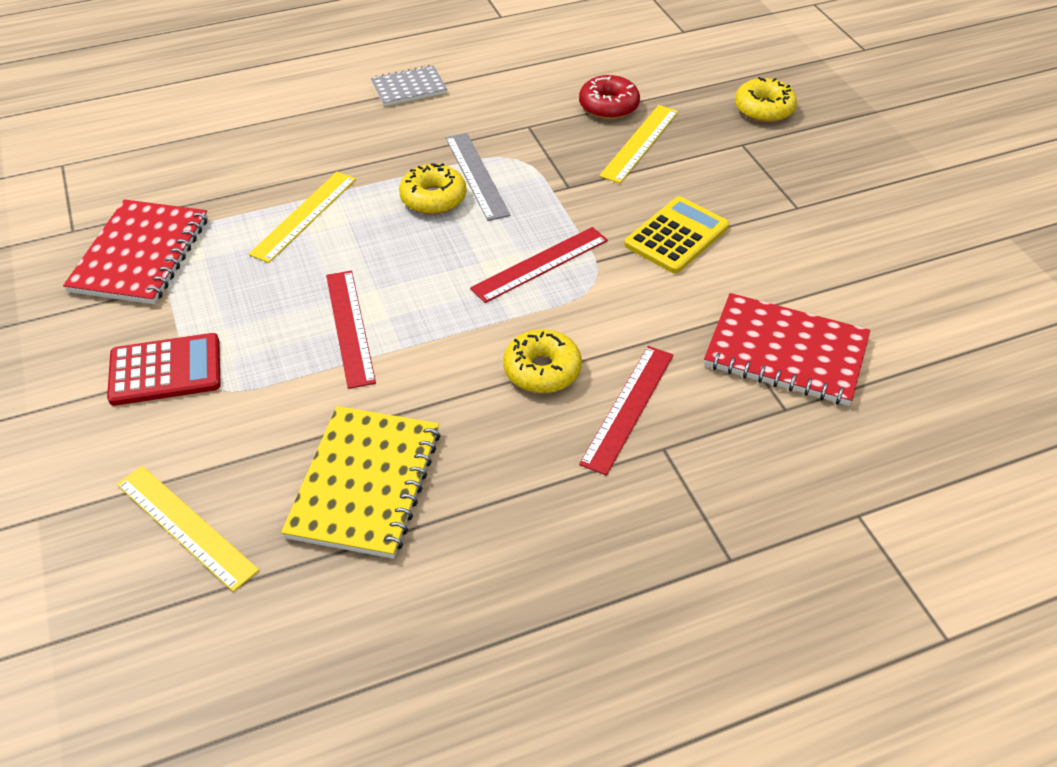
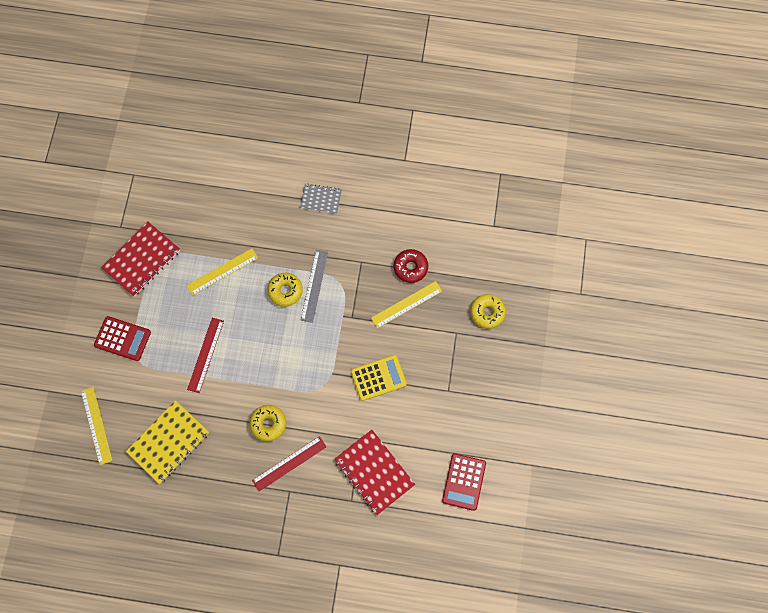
camera: 30 degrees right, 25 degrees up
red ruler [470,227,608,303] -> none
none -> red calculator [442,454,486,511]

